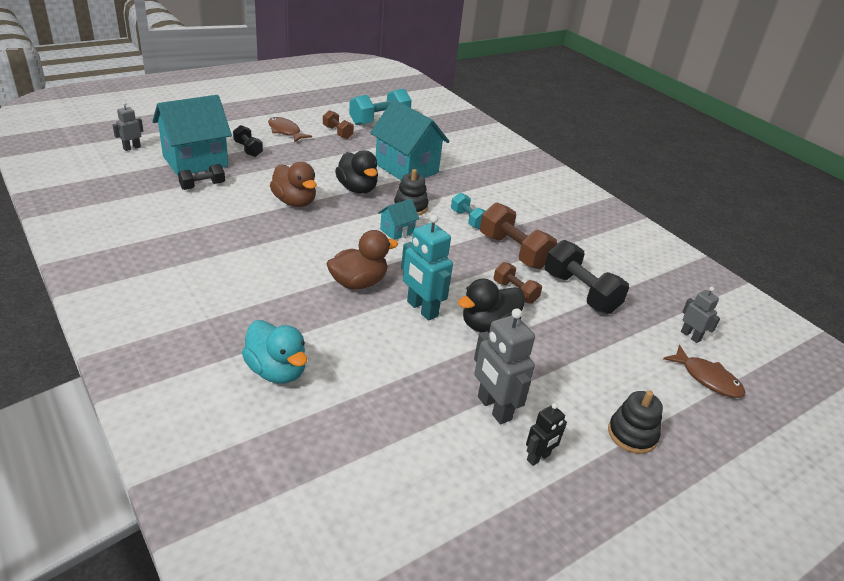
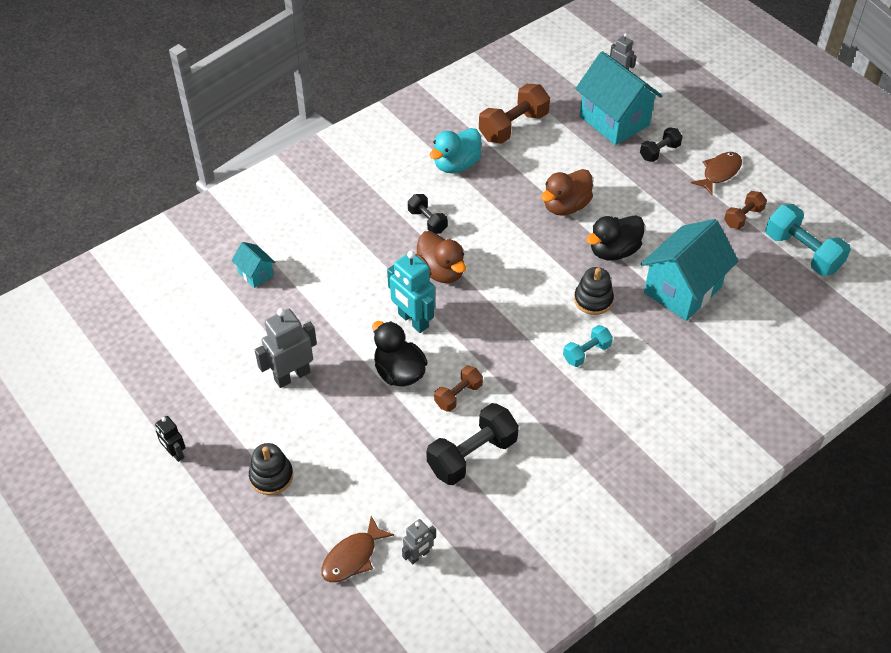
camera: 90 degrees right, 15 degrees up
black dumbbell [178,164,225,190] -> black dumbbell moved to [408,194,448,234]
turquoise duck [242,320,307,384] -> turquoise duck moved to [429,128,482,173]
turquoise house [378,199,419,240] -> turquoise house moved to [232,242,276,288]
turquoise robot [401,214,453,320] -> turquoise robot turned 90 degrees counterclockwise [387,251,435,333]
brown dumbbell [480,202,557,269] -> brown dumbbell moved to [479,84,550,144]
black robot [526,403,567,466] -> black robot moved to [155,416,186,462]

